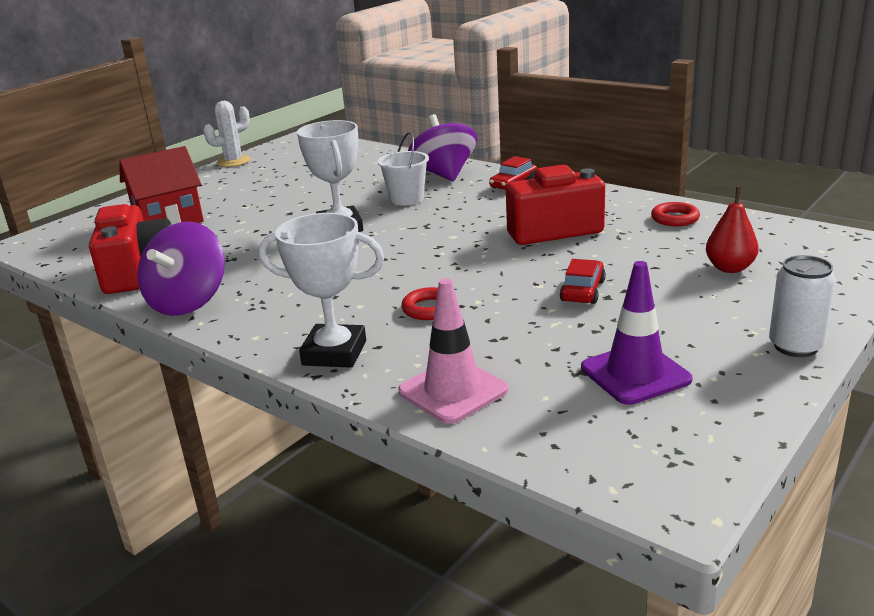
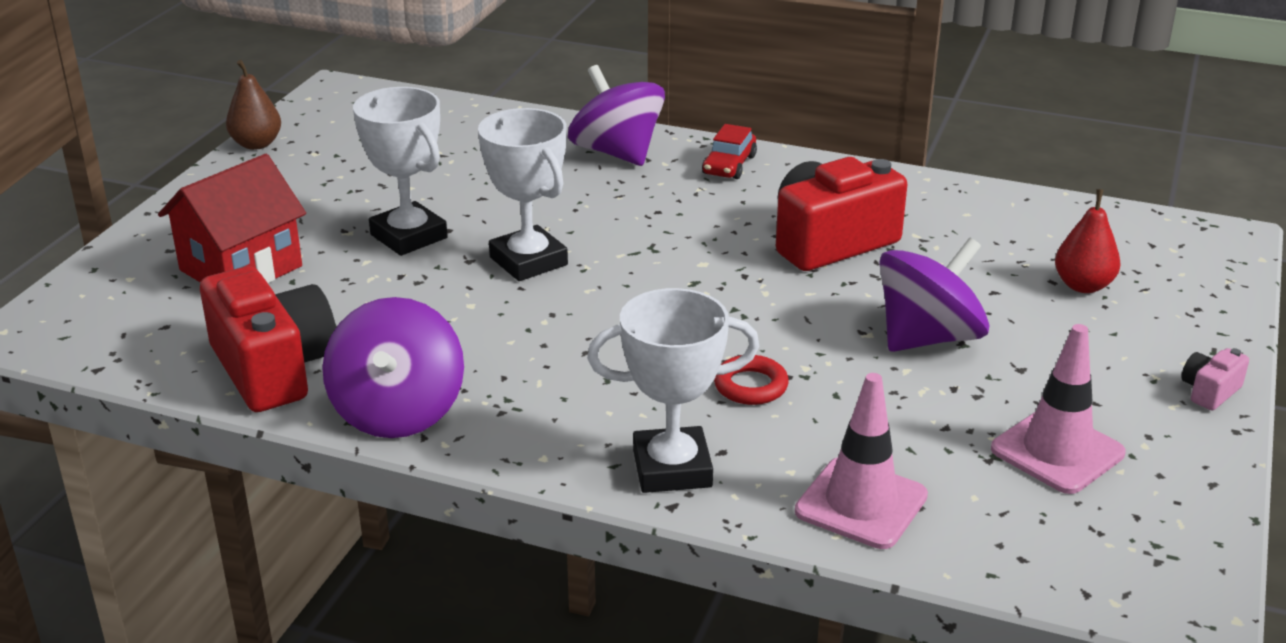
camera: 20 degrees left, 5 degrees up
white cactus [203,101,250,167] -> brown pear [226,60,281,150]
white bucket [377,132,429,206] -> none
red car [560,259,606,304] -> purple spinning top [879,237,989,352]
purple traffic cone [581,261,693,405] -> pink traffic cone [991,324,1126,494]
red ring [651,202,700,226] -> none
white can [769,255,836,357] -> pink camera [1181,348,1249,410]
none -> white trophy [353,87,448,256]

